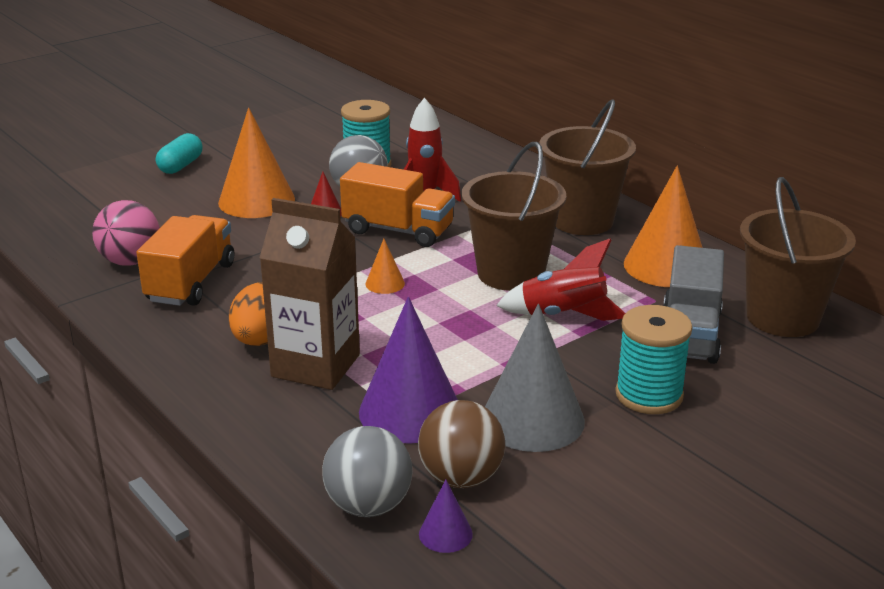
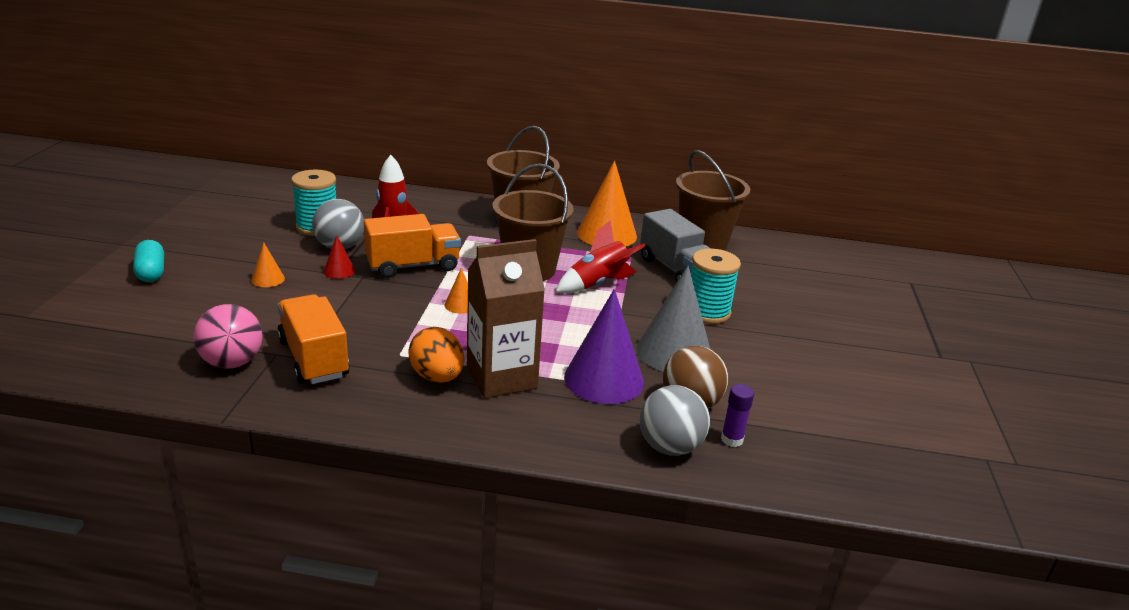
camera: 45 degrees left, 0 degrees up
orange cone [218,108,295,218] -> orange cone [251,242,285,287], size x0.46
purple cone [419,479,473,553] -> purple glue stick [721,384,754,447]

